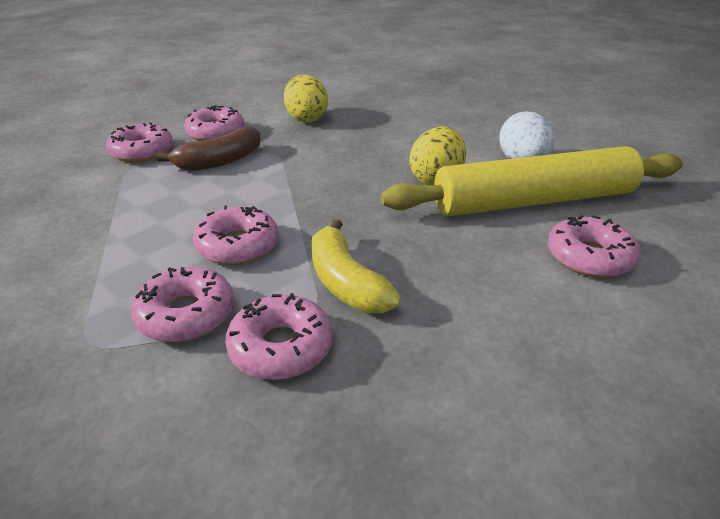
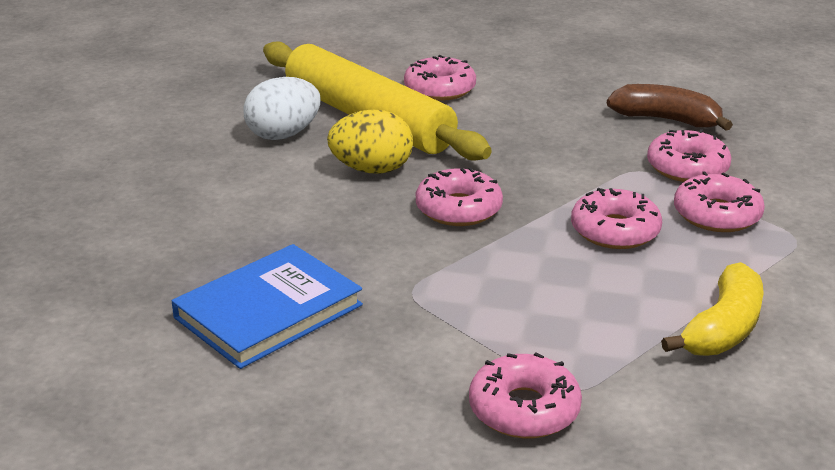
camera: 120 degrees left, 5 degrees down
brown banana [156,126,261,171] -> brown banana moved to [607,84,733,131]
pink donut [184,106,245,141] -> pink donut moved to [416,167,503,226]
yellow egg [284,74,328,122] -> blue book [171,244,363,369]
yellow banana [312,219,401,313] -> yellow banana moved to [661,262,764,356]

